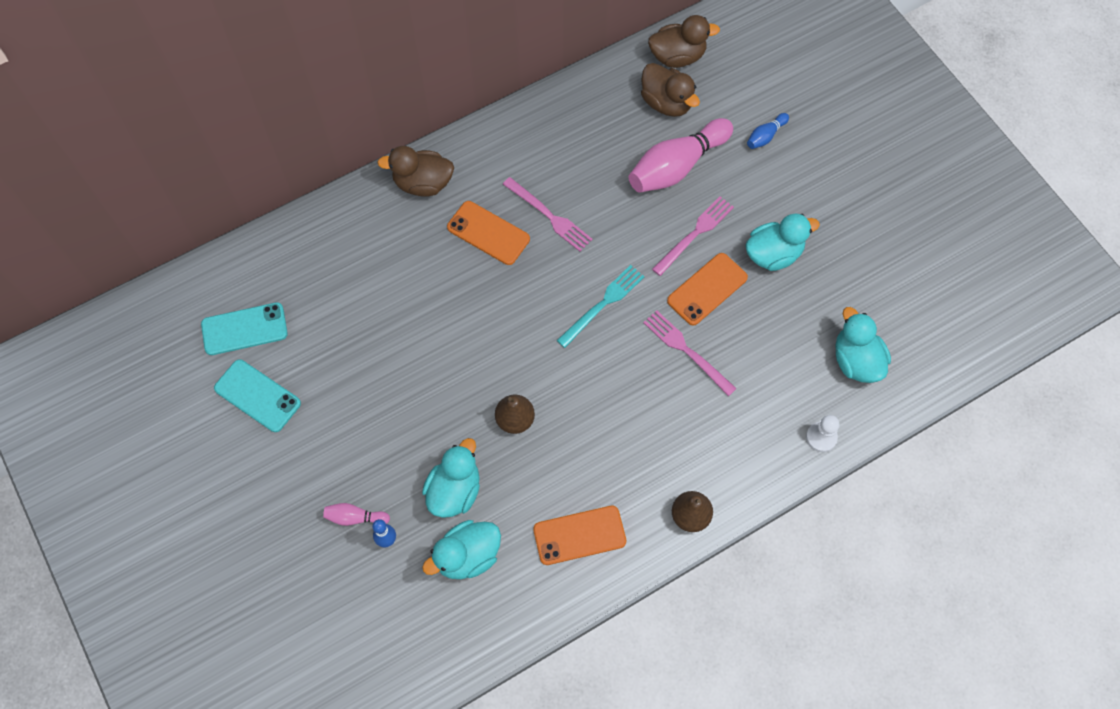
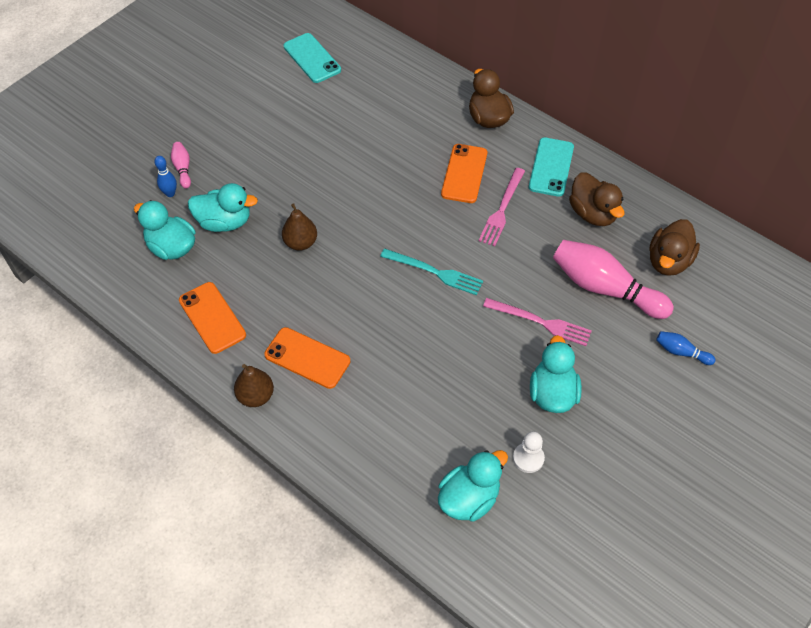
camera: 70 degrees right, 10 degrees down
turquoise phone [214,359,301,432] -> turquoise phone moved to [529,137,574,197]
pink fork [643,310,737,396] -> none
brown duck [648,15,720,68] -> brown duck moved to [569,173,625,226]
orange phone [667,253,748,325] -> orange phone moved to [264,327,350,389]
turquoise duck [745,213,820,271] -> turquoise duck turned 135 degrees counterclockwise [530,335,582,413]
white pawn [806,415,839,452] -> white pawn moved to [513,431,545,473]

